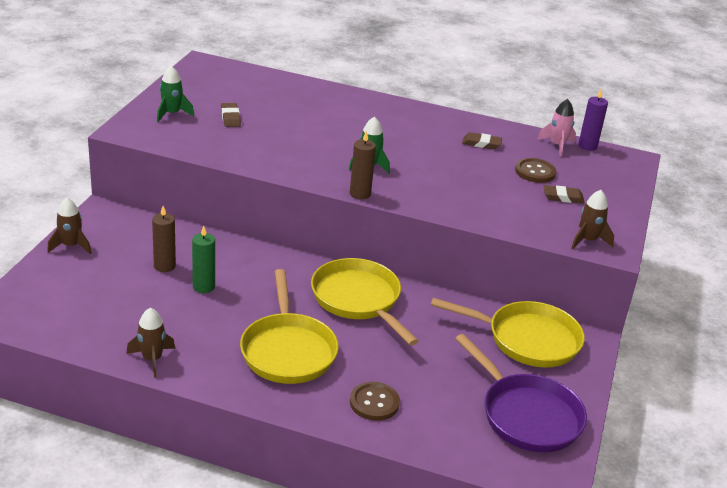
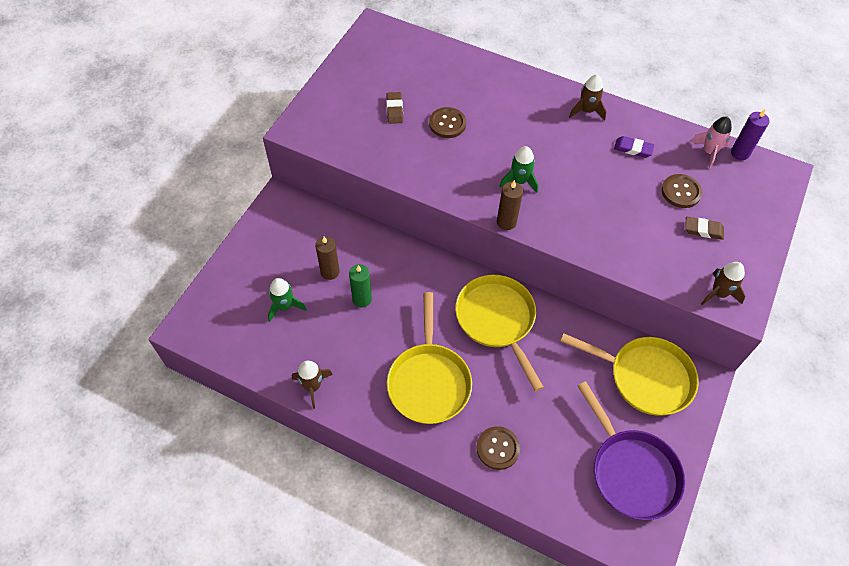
camera: 10 degrees right, 25 degrees up
brown rocket [47,197,91,254] -> brown rocket moved to [569,74,607,120]
green rocket [157,66,194,122] -> green rocket moved to [268,278,307,322]
brown eraser [462,132,502,149] -> purple eraser [614,136,655,158]
none -> brown button [429,107,466,138]

